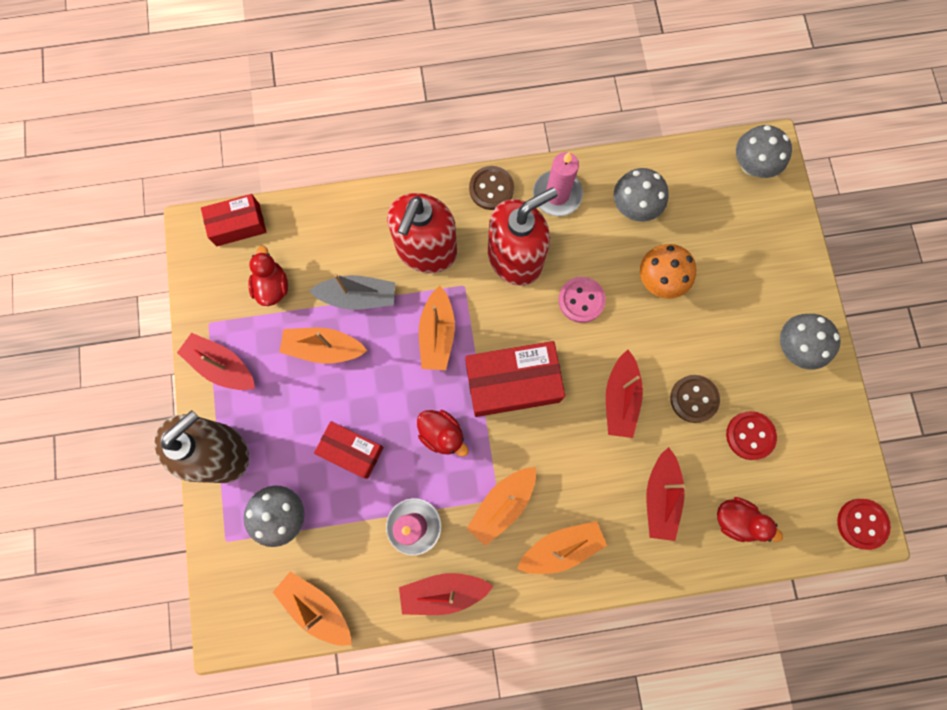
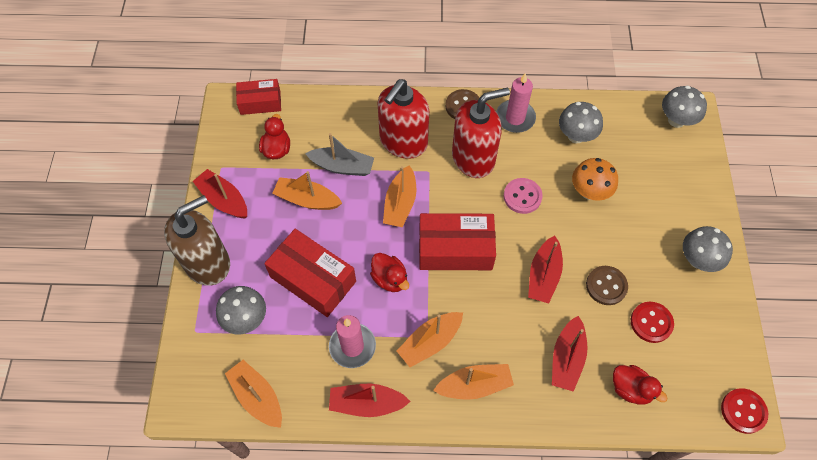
camera: 10 degrees right, 15 degrees down
red box [314,421,384,479] -> red box [264,229,356,317], size x1.61

